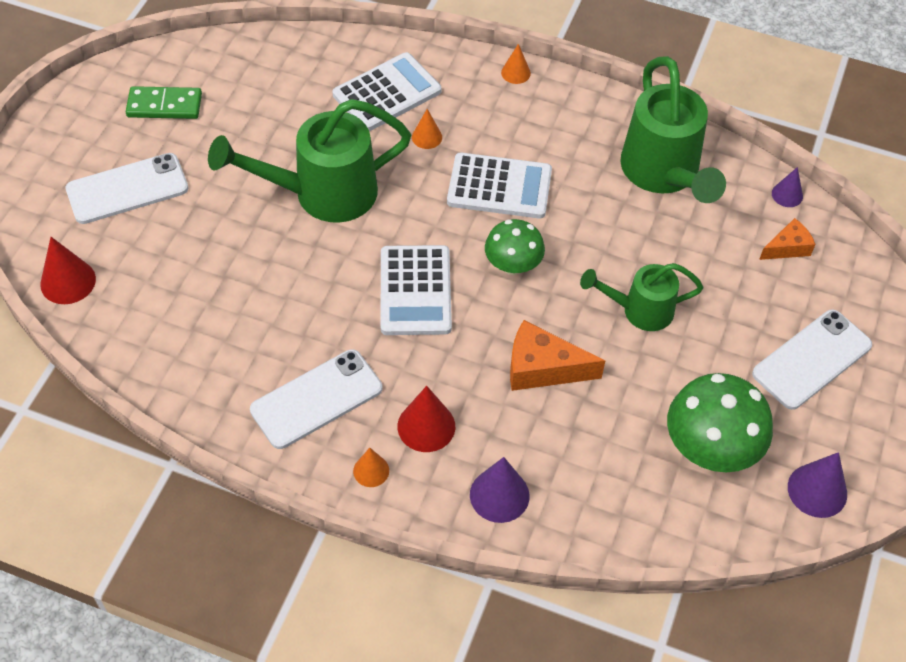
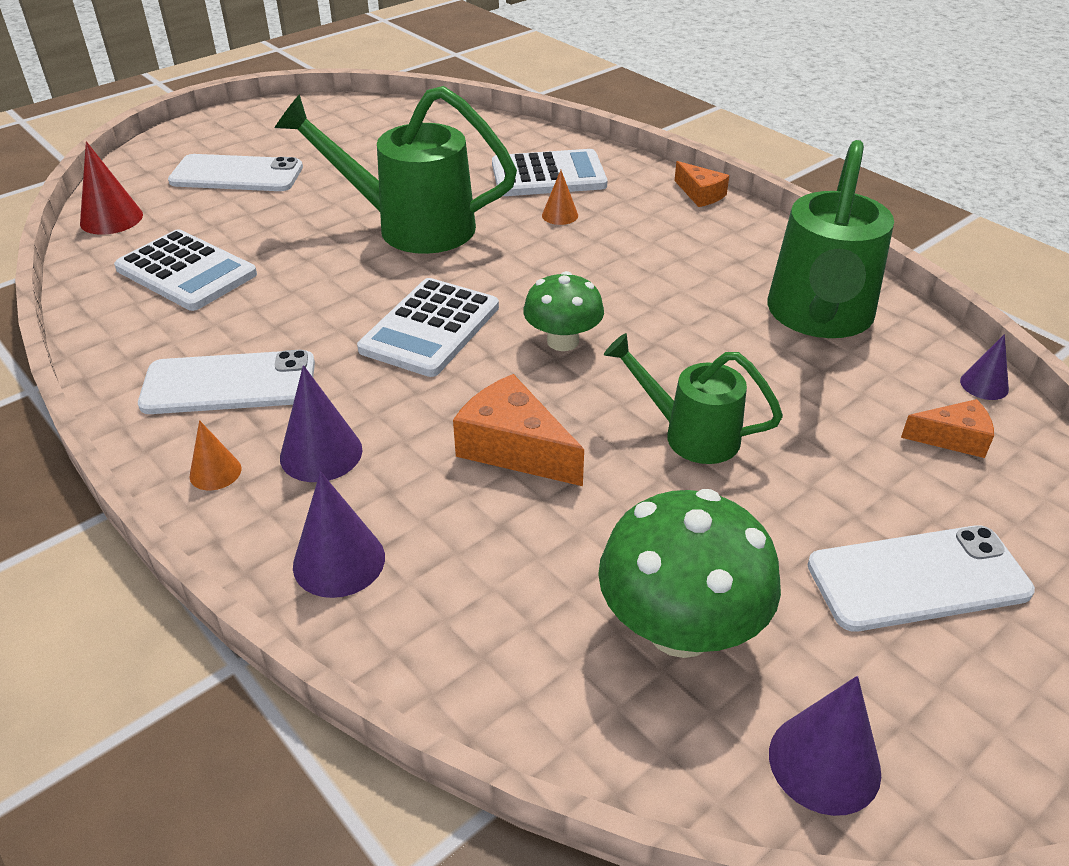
camera: 30 degrees right, 15 degrees down
green domino [126,86,202,119] -> none
red cone [397,386,455,452] -> purple cone [280,365,362,482]
white calculator [447,152,552,219] -> white calculator moved to [114,229,257,311]
orange cone [501,44,531,84] -> orange cheese [674,161,729,207]

